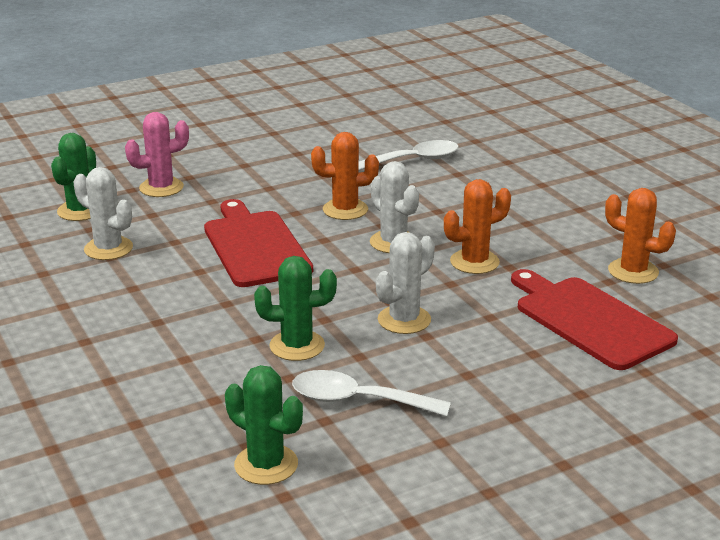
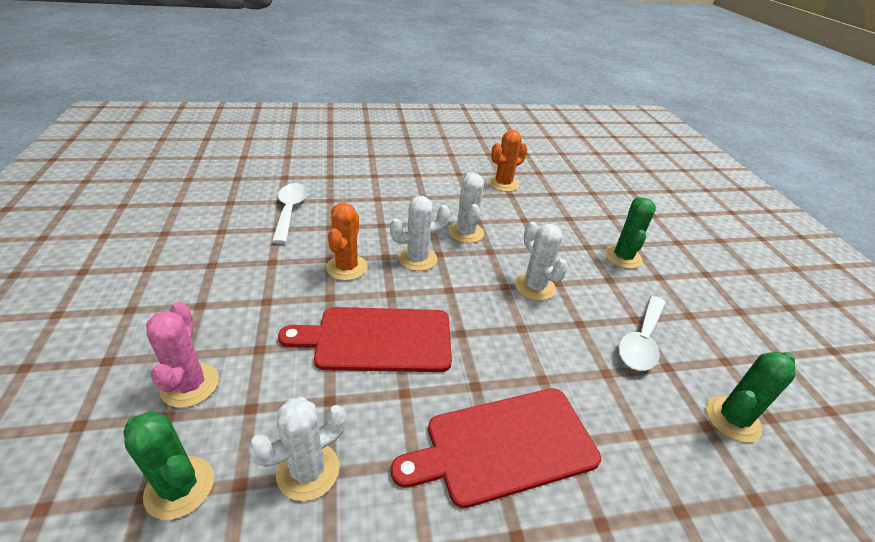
camera: 75 degrees left, 10 degrees up
green cactus [254,256,337,361] -> green cactus moved to [605,197,656,269]
orange cactus [444,179,511,274] -> white cactus [448,172,484,243]
red cutting board [511,269,678,370] -> red cutting board moved to [391,388,601,508]

